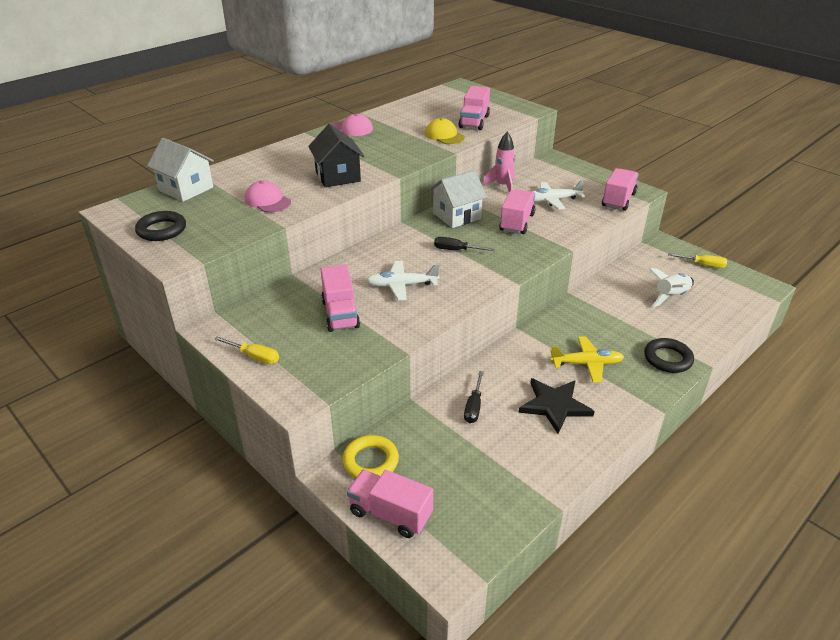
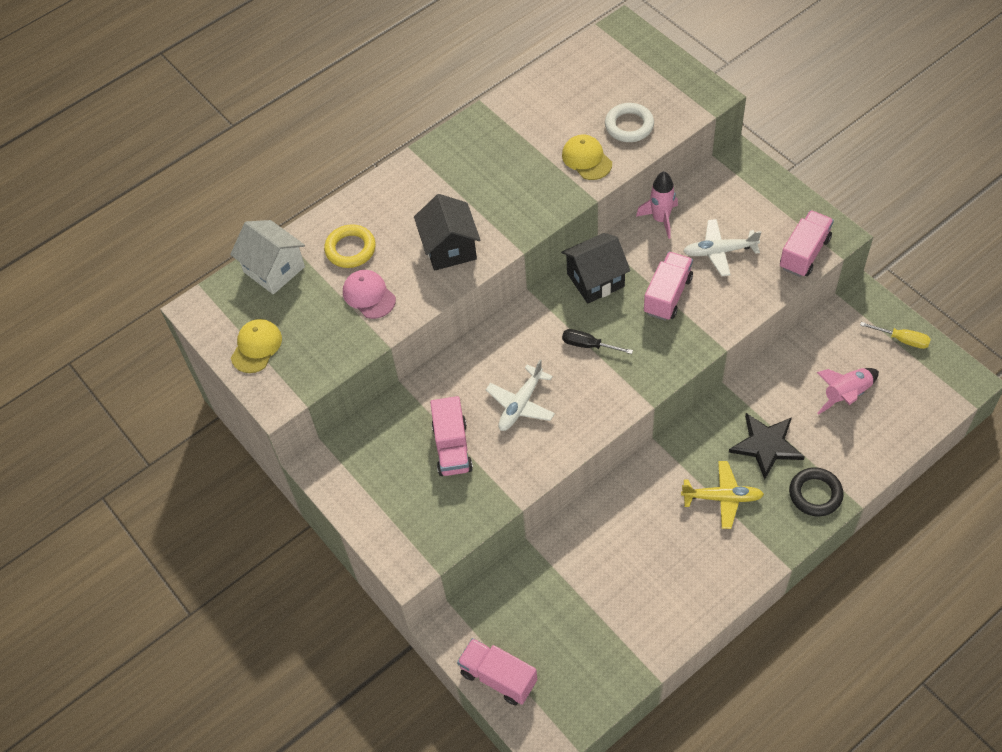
camera: 10 degrees right, 20 degrees up
black ring [135,211,186,241] -> yellow cap [231,319,282,373]
yellow screwdriver [214,337,279,364] -> none
pink cap [332,113,373,136] -> none
yellow ring [342,435,399,478] -> yellow ring moved to [324,224,376,268]
white plane [366,261,440,300] -> white plane turned 60 degrees counterclockwise [486,359,555,431]
white house [429,170,487,228] -> black house [561,233,631,304]
pink truck [459,86,490,130] -> white ring [605,103,654,142]
black screwdriver [464,371,484,423] -> none
black star [519,378,595,434] -> black star moved to [729,413,805,479]
white rocket [649,268,694,308] -> pink rocket [816,368,879,414]

